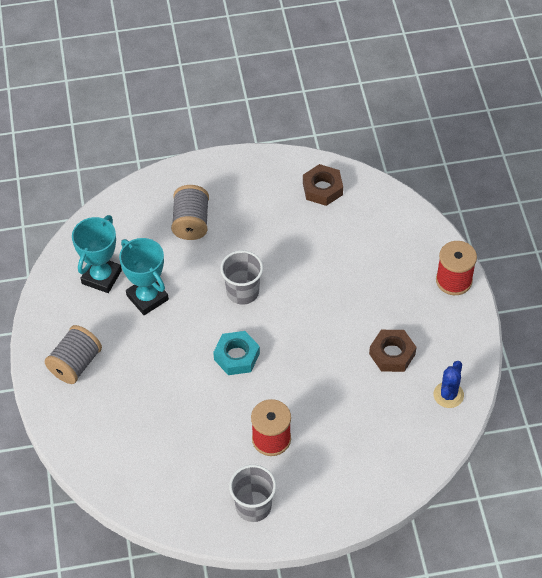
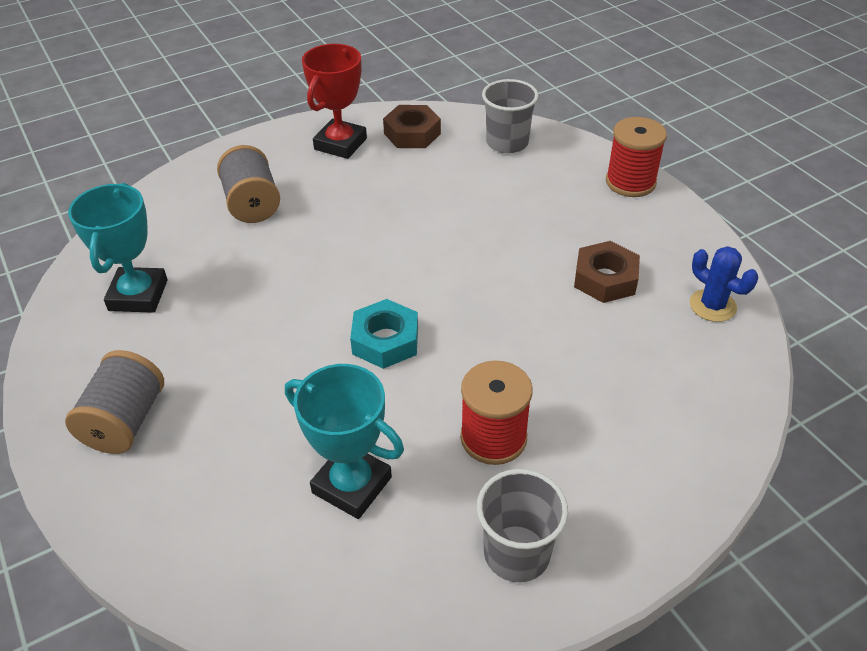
camera: 20 degrees left, 10 degrees down
turquoise trophy [119,238,169,315] -> turquoise trophy moved to [285,364,404,519]
grey cup [220,250,263,305] -> grey cup moved to [482,79,538,153]
blue cactus [433,361,464,408] -> blue cactus turned 45 degrees counterclockwise [690,246,758,322]
none -> red trophy [302,44,367,159]

